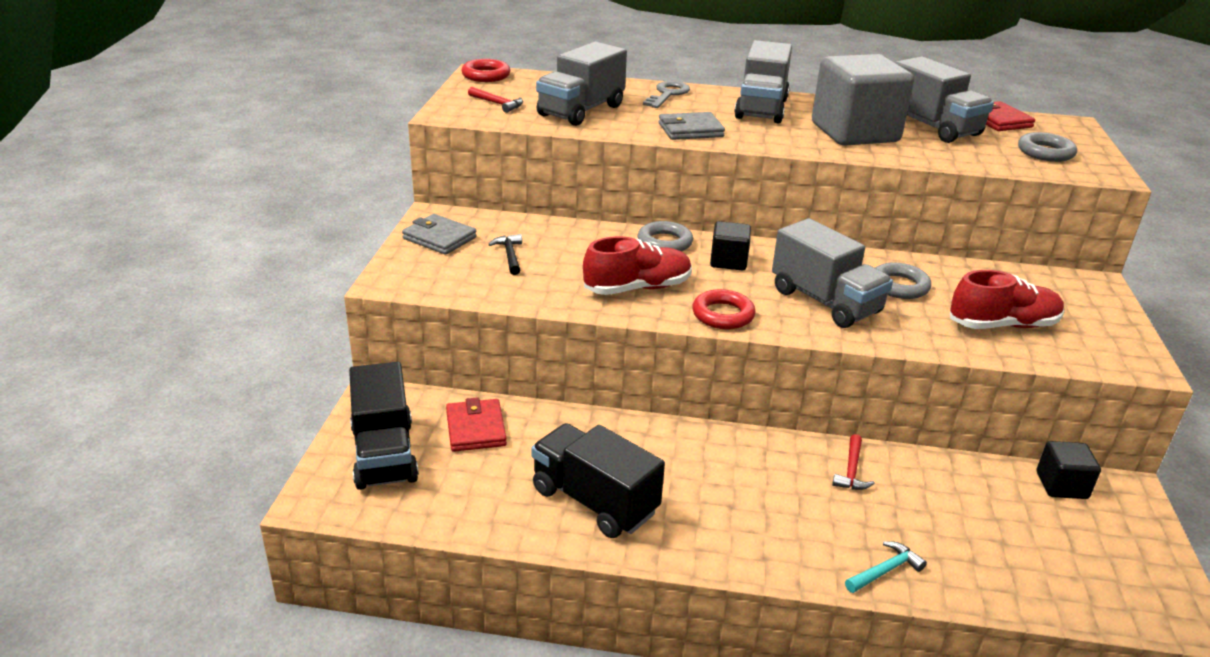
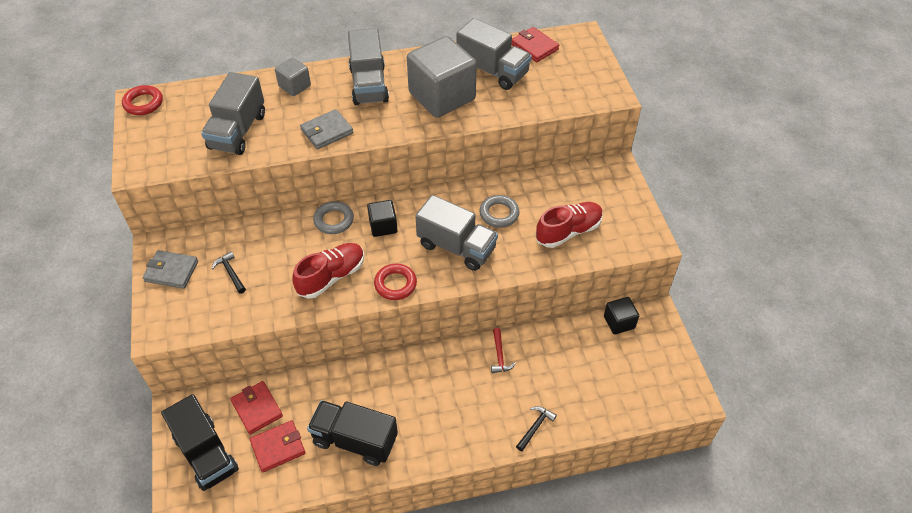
camera: 20 degrees left, 20 degrees up
red hammer [468,87,523,113] -> none
grey key [643,81,690,108] -> grey cube [275,57,311,96]
turquoise hammer [845,541,927,593] -> black hammer [516,406,557,451]
grey ring [1018,132,1077,162] -> none
none -> red wallet [250,420,305,472]

